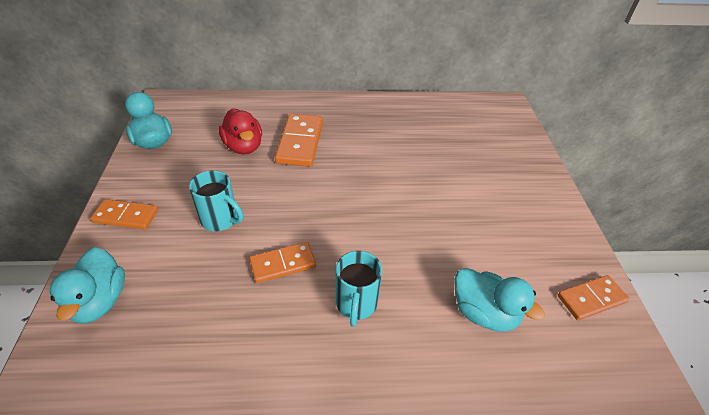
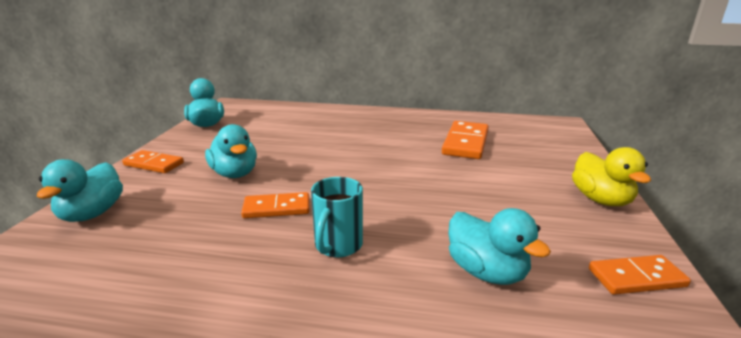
camera: 15 degrees right, 20 degrees down
turquoise mug [189,170,243,231] -> turquoise duck [205,124,257,178]
red duck [219,108,262,154] -> none
orange domino [275,114,323,167] -> orange domino moved to [442,121,489,159]
none -> yellow duck [572,147,651,206]

